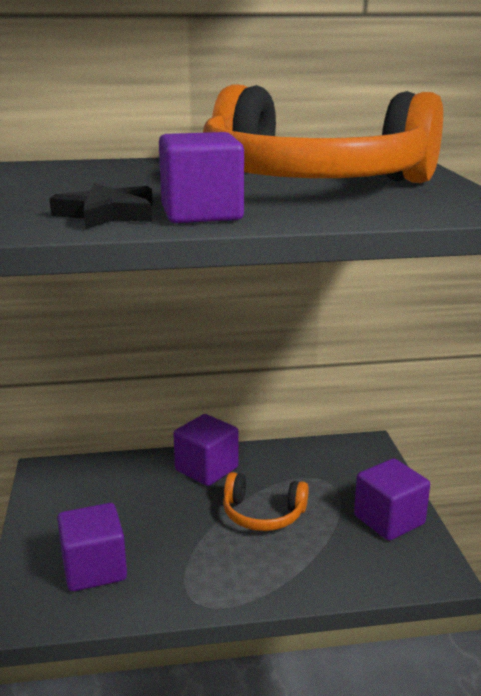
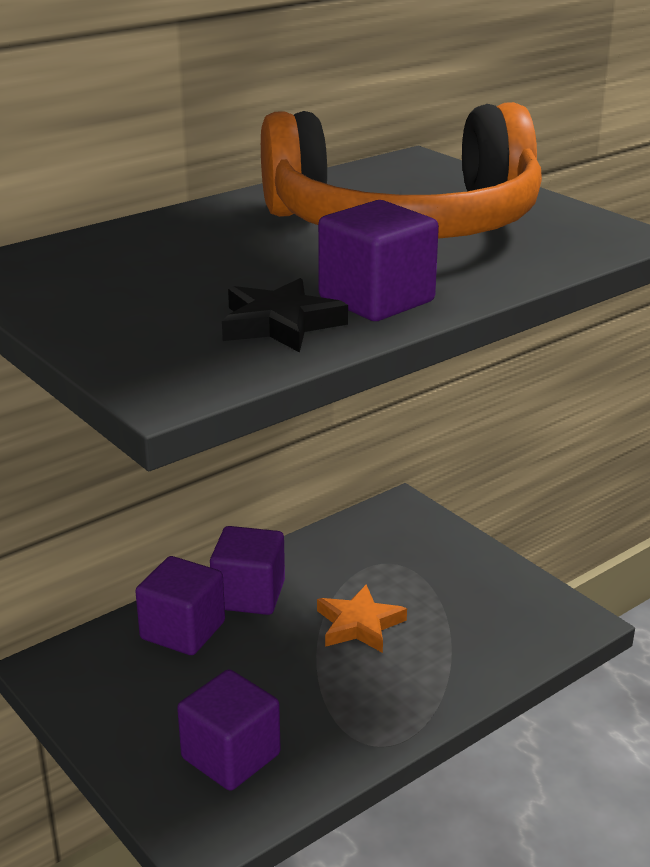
camera: 30 degrees left, 5 degrees up
orange headphones [223,472,309,531] -> orange star [317,584,407,653]
purple cube [354,458,430,541] -> purple cube moved to [135,556,225,655]

